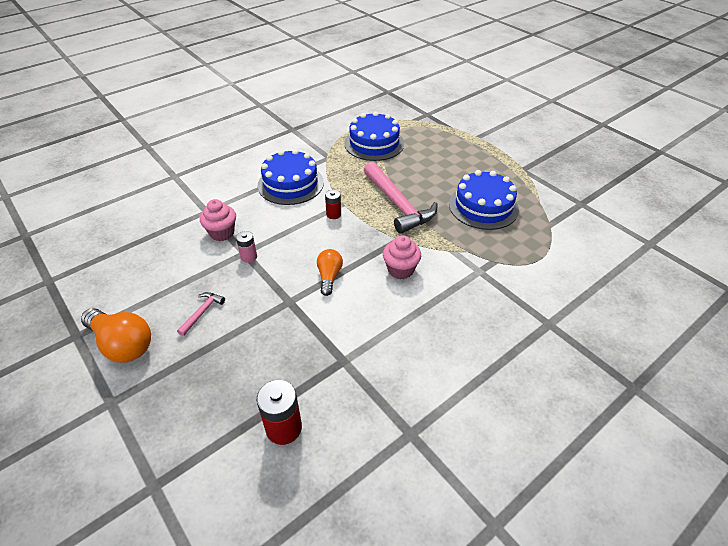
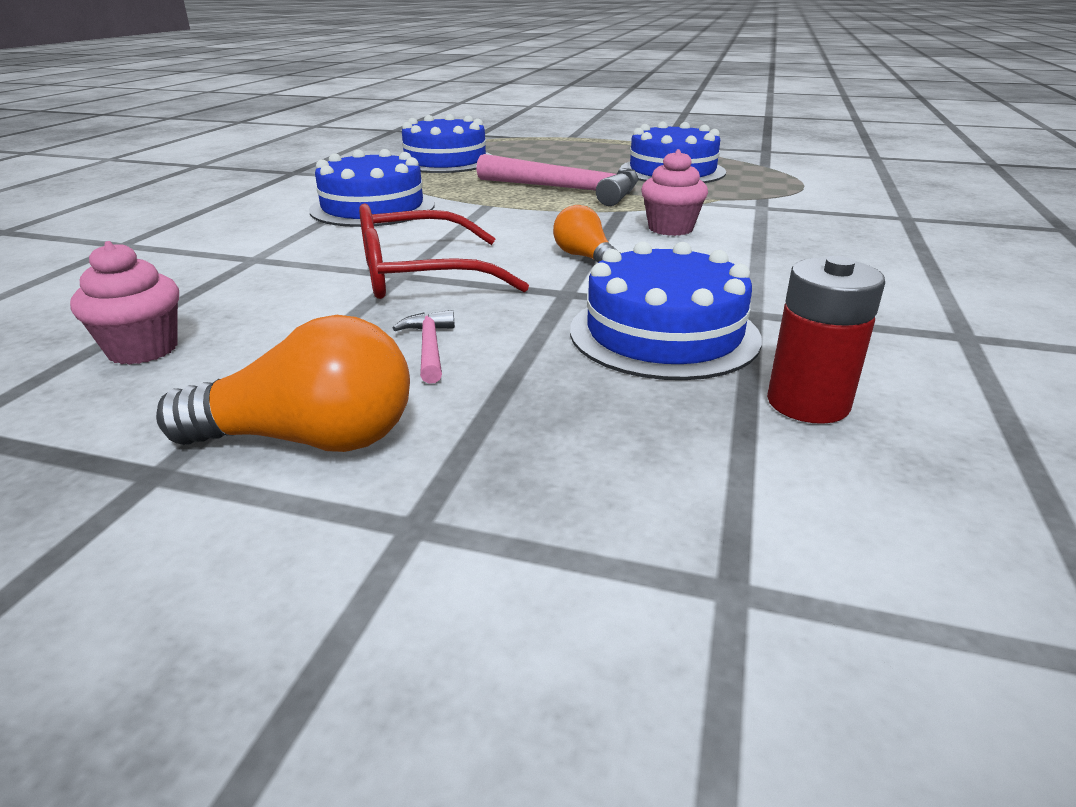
camera: 35 degrees left, 15 degrees down
pink cupcake [200,199,236,241] -> pink cupcake moved to [70,241,179,365]
pink battery [236,231,257,263] -> red glasses [359,204,529,299]
red battery [325,189,341,219] -> none
none -> blue cake [570,241,762,380]

